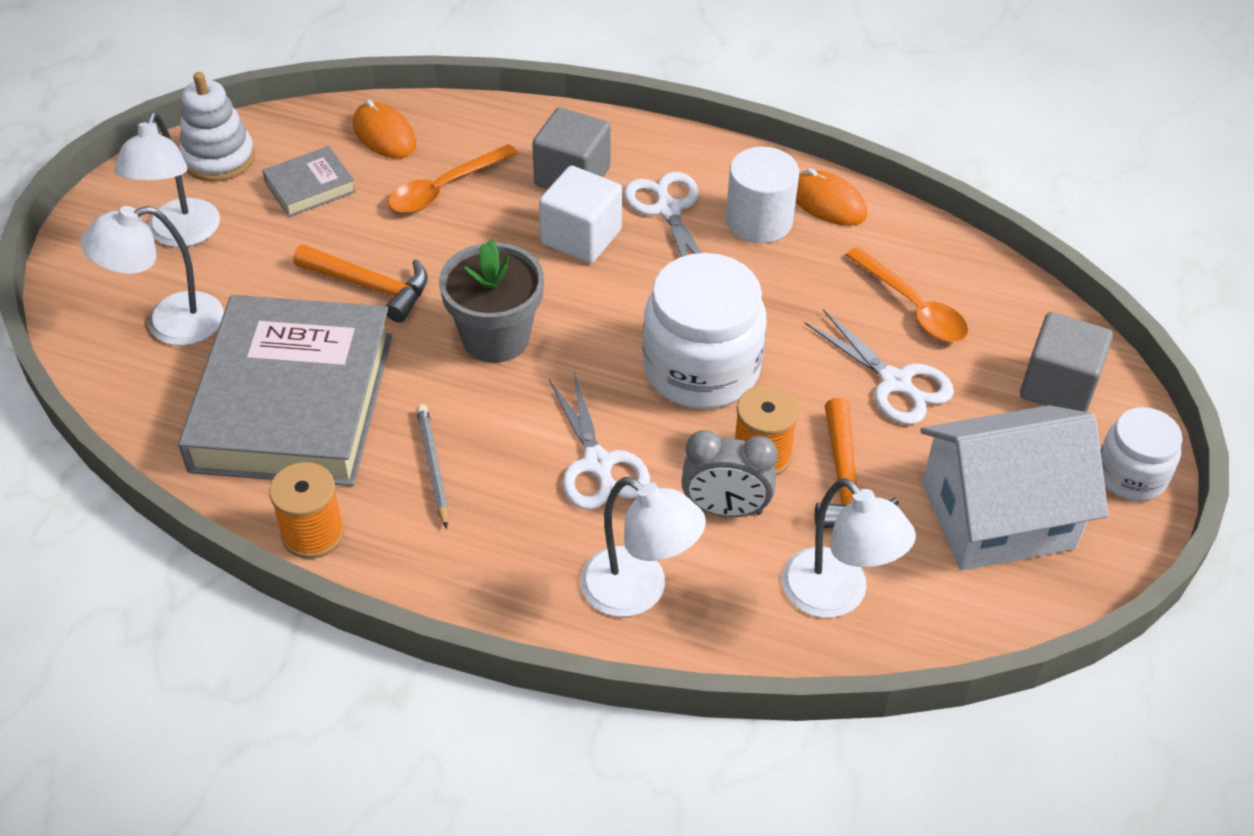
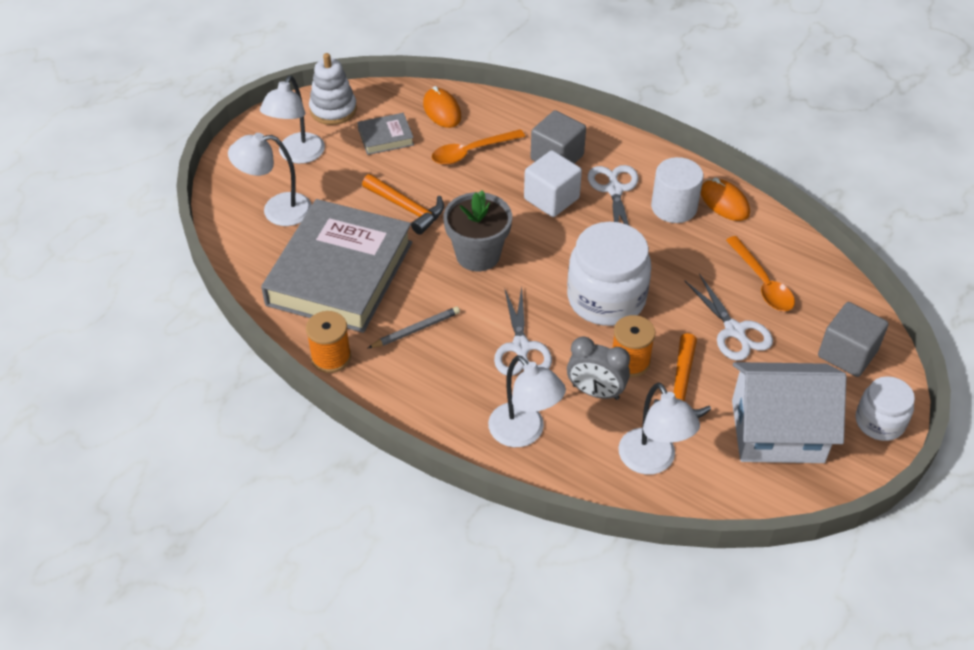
camera: 15 degrees right, 0 degrees up
grey pencil [416,404,449,529] -> grey pencil turned 60 degrees clockwise [368,307,460,348]

